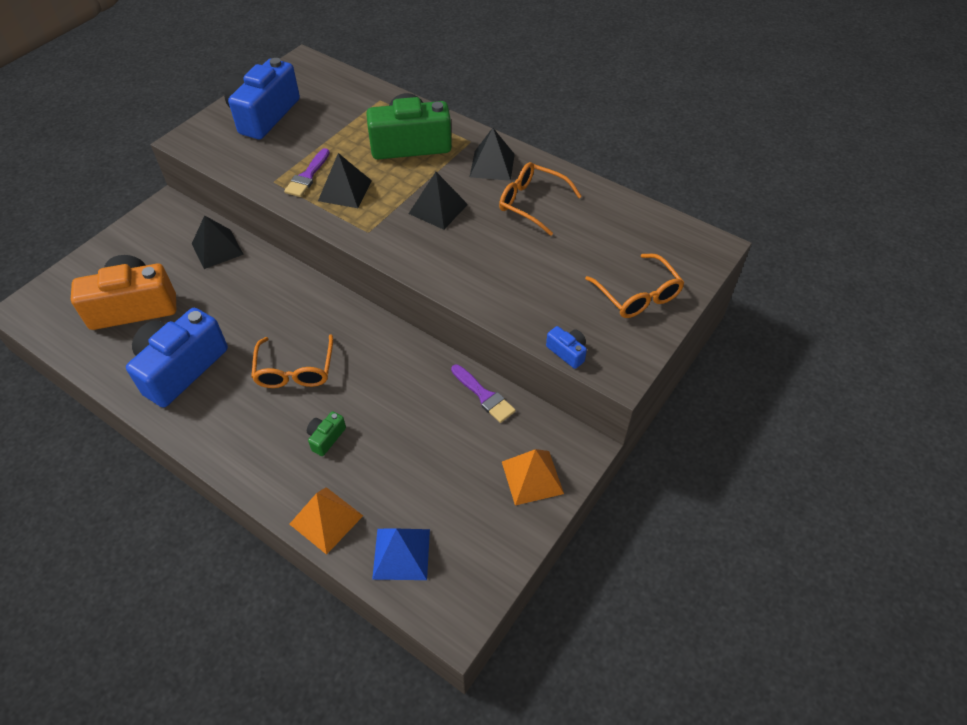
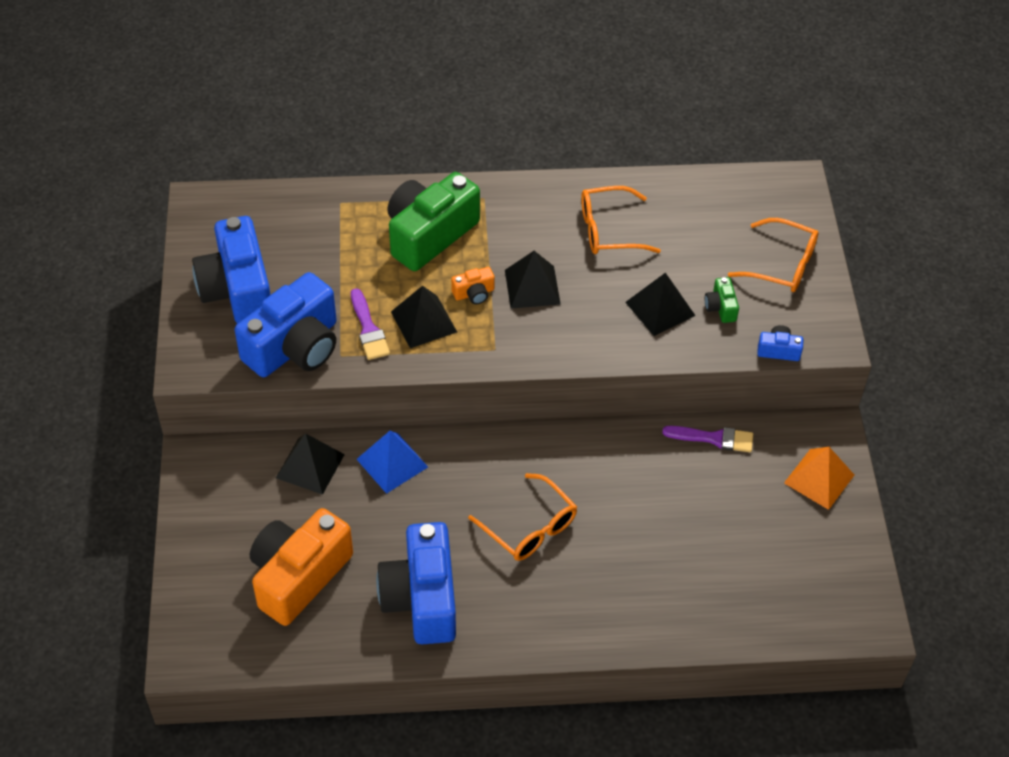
camera: 40 degrees left, 0 degrees up
orange pyramid [290,487,363,555] -> none
green camera [307,411,346,456] -> green camera moved to [705,277,739,323]
blue pyramid [372,529,430,580] -> blue pyramid moved to [357,431,428,494]
black pyramid [470,128,515,181] -> black pyramid moved to [625,272,695,336]
none -> blue camera [235,272,337,377]
none -> orange camera [451,267,495,304]

